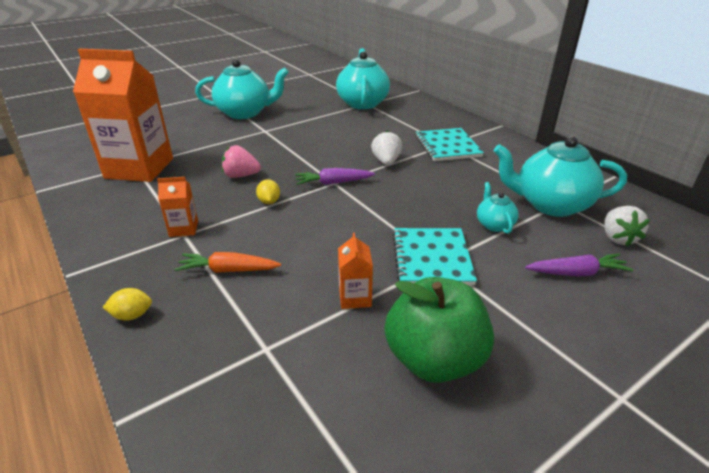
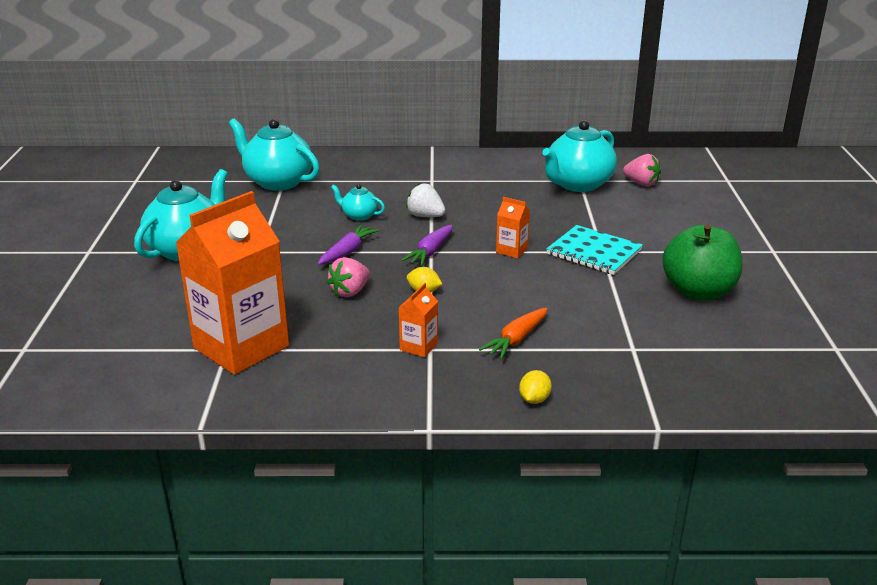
camera: 55 degrees left, 5 degrees down
orange carton [338,232,373,309] -> orange carton moved to [496,197,530,258]
turquoise notebook [415,128,484,161] -> none
turquoise teapot [477,182,519,234] -> turquoise teapot moved to [331,184,385,221]
purple carrot [525,254,633,276] -> purple carrot moved to [318,225,379,265]
white strawberry [604,206,650,246] -> pink strawberry [623,154,661,187]

